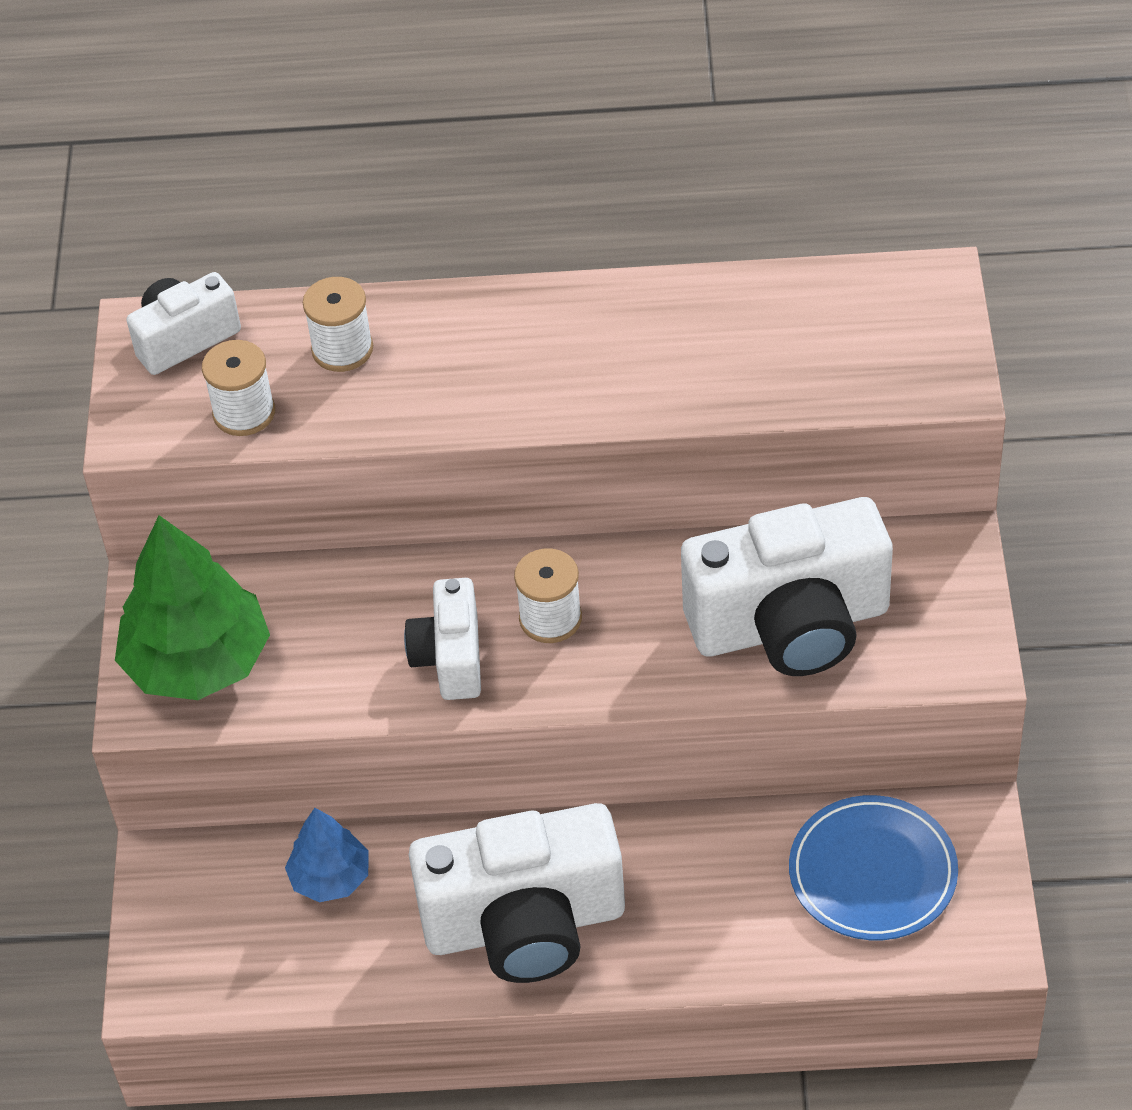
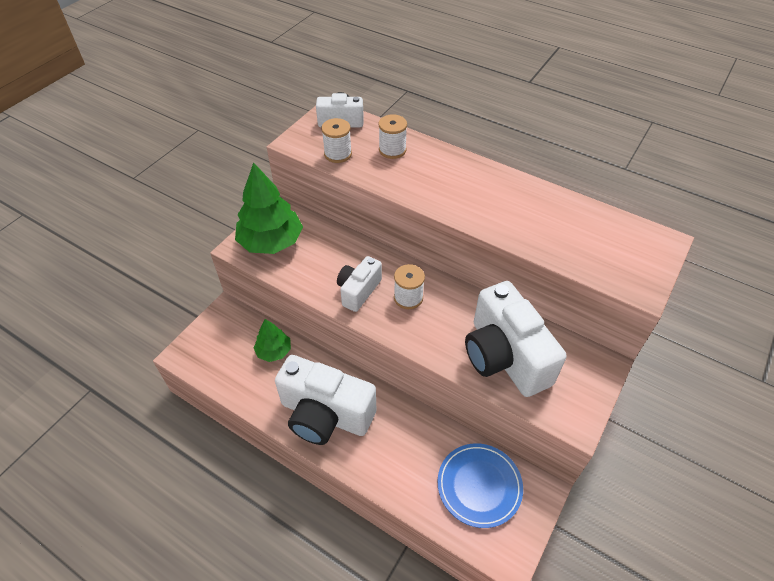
camera: 30 degrees right, 0 degrees up
blue tree [285,808,369,902] -> green tree [254,319,291,362]
white camera [681,497,893,676] -> white camera turned 45 degrees clockwise [465,281,566,397]

